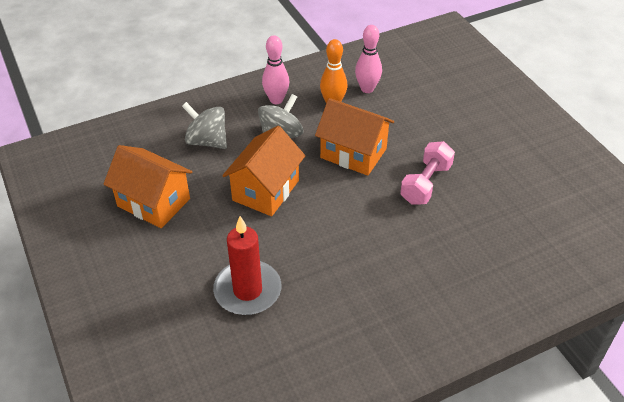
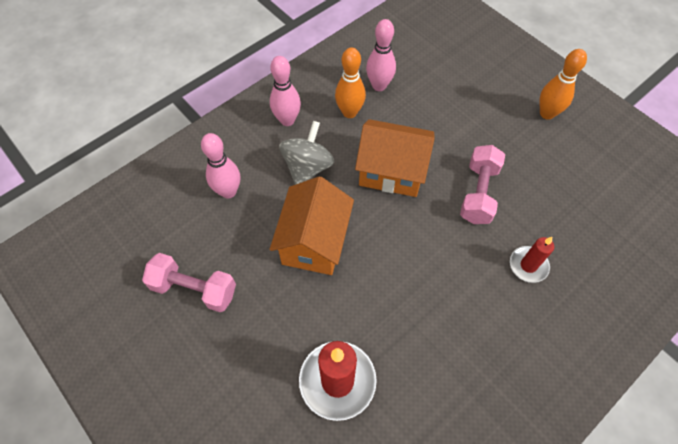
camera: 15 degrees left, 15 degrees up
orange house [104,145,192,228] -> pink dumbbell [142,253,236,312]
grey spinning top [182,102,227,149] -> pink bowling pin [201,133,240,198]
none -> red candle [510,237,554,283]
none -> orange bowling pin [539,49,587,120]

